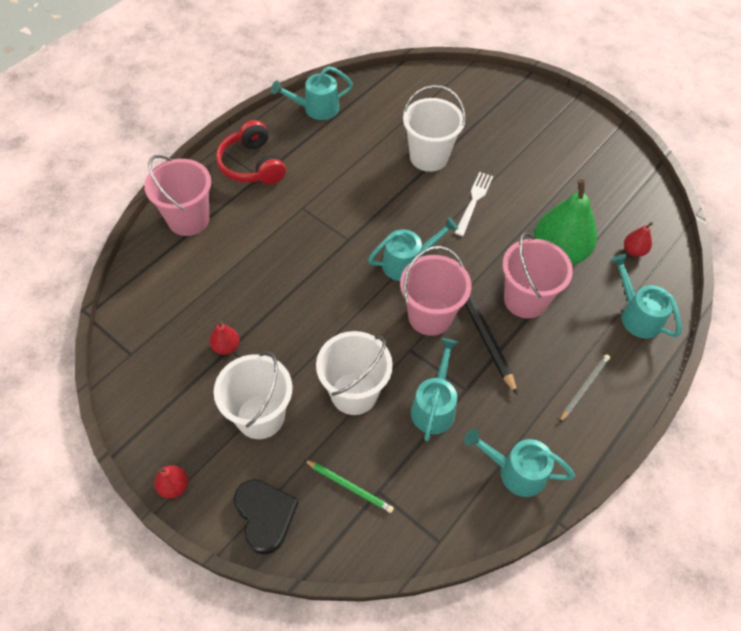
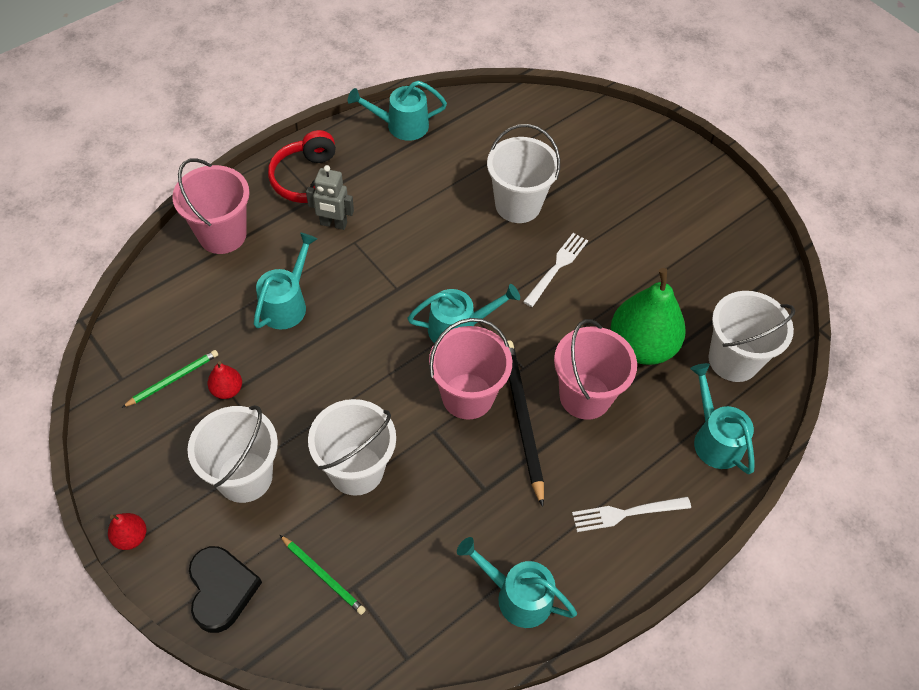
camera: 10 degrees right, 0 degrees up
turquoise watering can [411,338,459,441] -> turquoise watering can moved to [254,233,317,330]
grey pencil [559,354,610,423] -> white fork [572,497,691,532]
red pear [624,222,653,257] -> white bucket [708,291,795,382]
none -> green pencil [122,350,218,408]
none -> grey robot [306,165,354,230]

